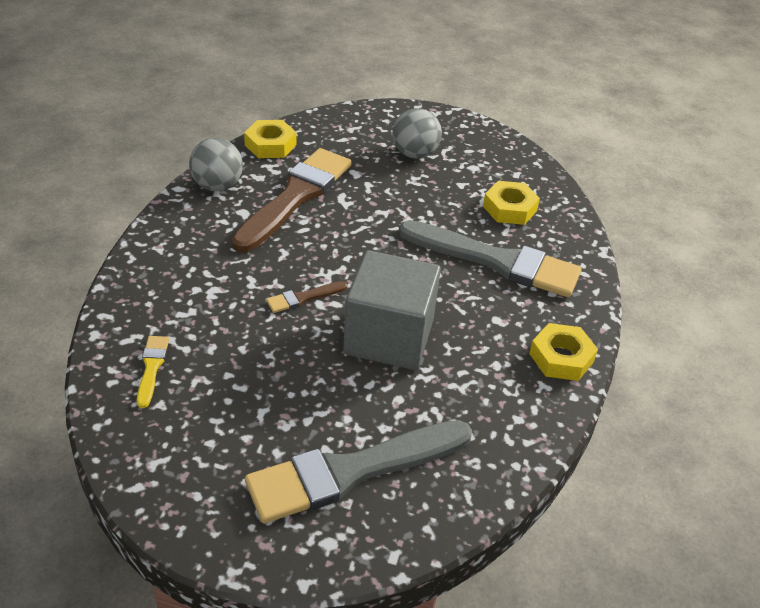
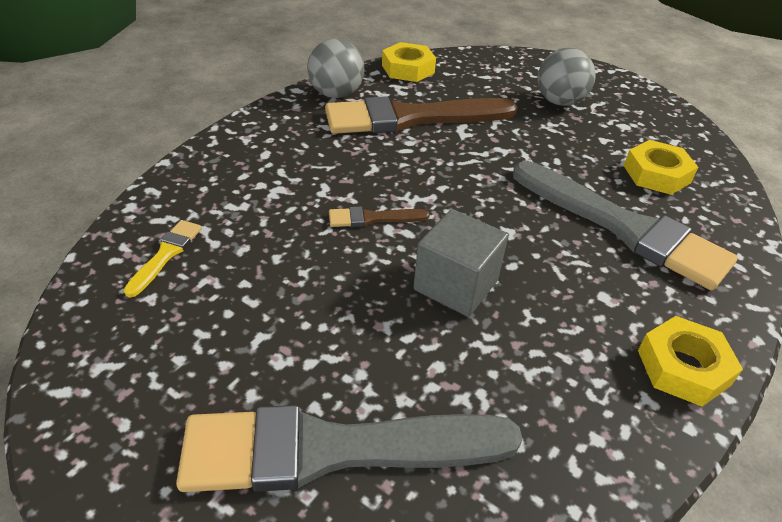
camera: 20 degrees right, 0 degrees up
brown brush [231,148,351,252] -> brown brush turned 150 degrees counterclockwise [325,96,518,134]
grey cube [343,250,441,370] -> grey cube [413,209,509,317], size x0.66

